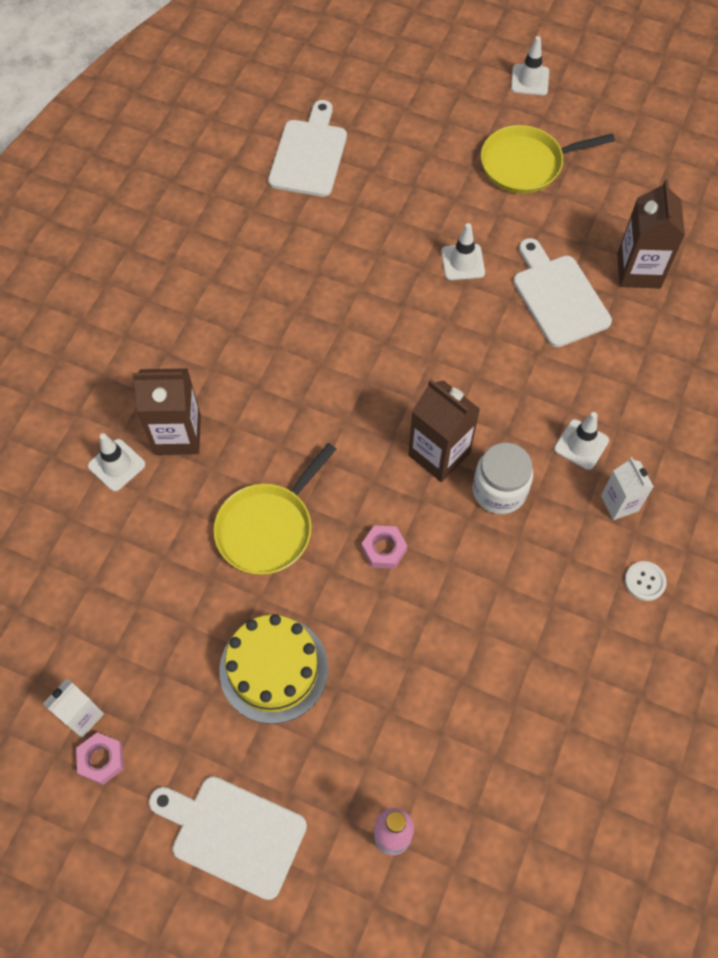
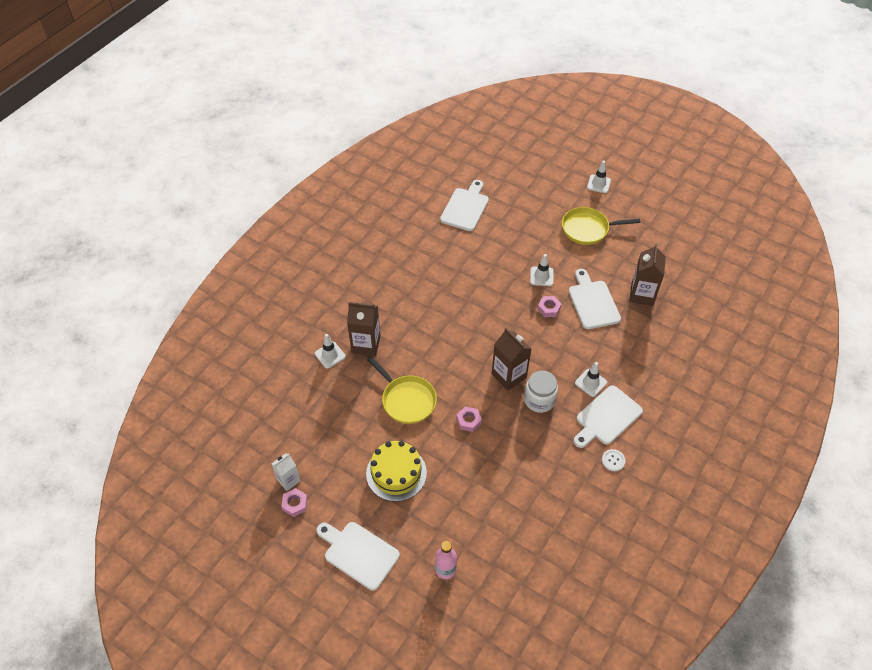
camera: 10 degrees right, 10 degrees down
yellow pan [214,443,336,575] -> yellow pan turned 90 degrees counterclockwise [367,356,437,424]
white carton [601,457,654,520] -> white cutting board [573,385,643,448]
none -> pink nut [538,296,561,317]

